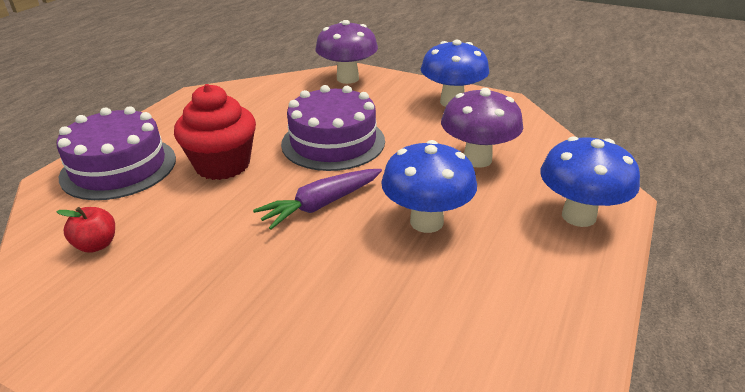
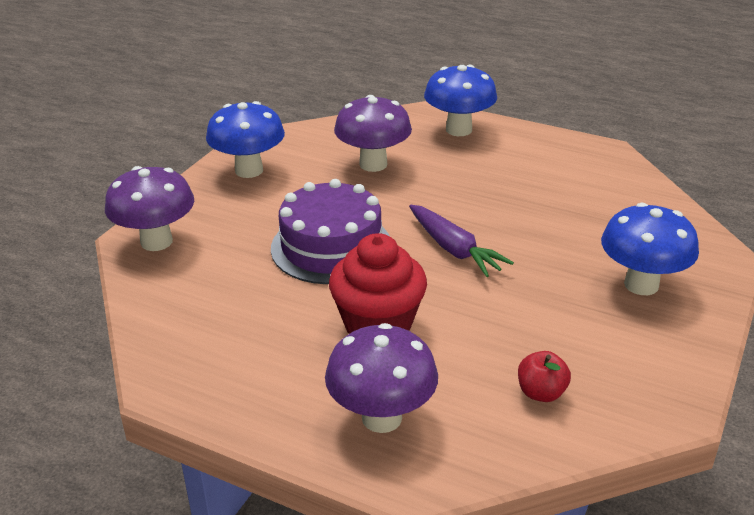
camera: 90 degrees left, 0 degrees up
purple cake [57,106,176,200] -> purple mushroom [325,323,438,433]
blue mushroom [381,140,477,233] -> blue mushroom moved to [601,203,699,295]

